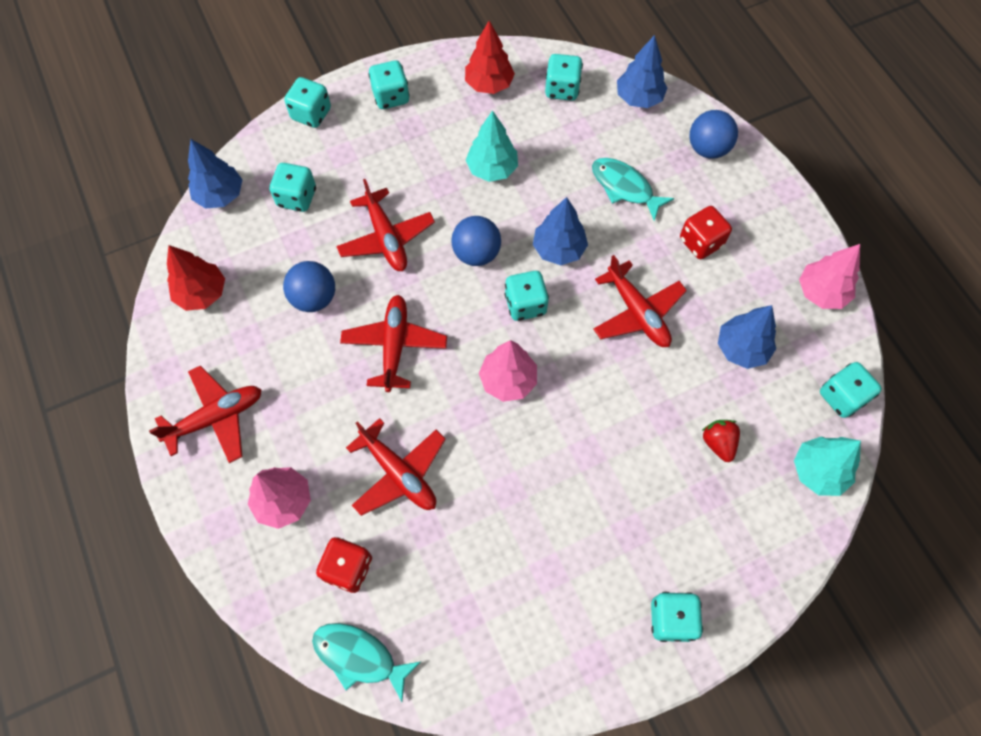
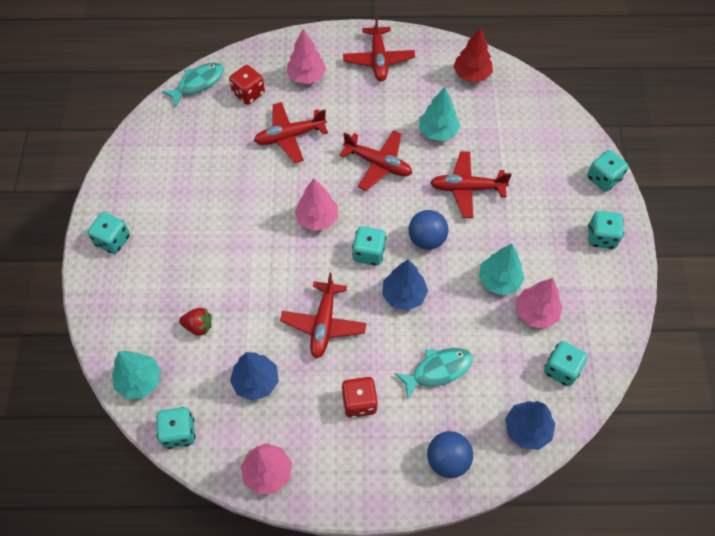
camera: 115 degrees right, 5 degrees down
blue tree [188,139,242,209] -> none
turquoise dice [269,163,316,212] -> none
blue ball [283,261,335,312] -> turquoise tree [419,87,460,141]
red tree [465,21,515,94] -> none
red plane [593,255,687,347] -> red plane turned 75 degrees counterclockwise [280,272,367,359]
none -> pink tree [516,278,563,328]

